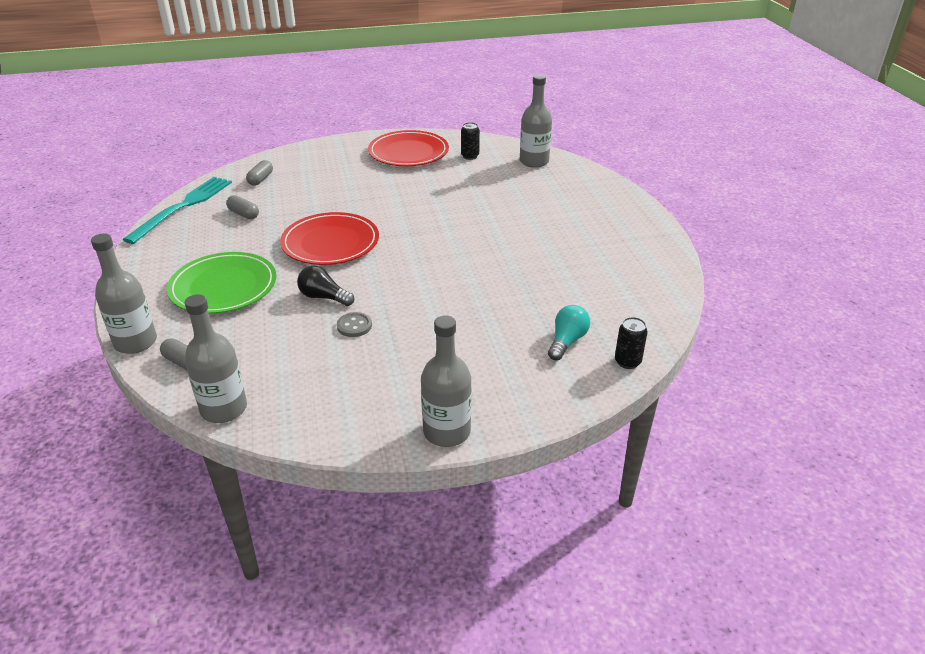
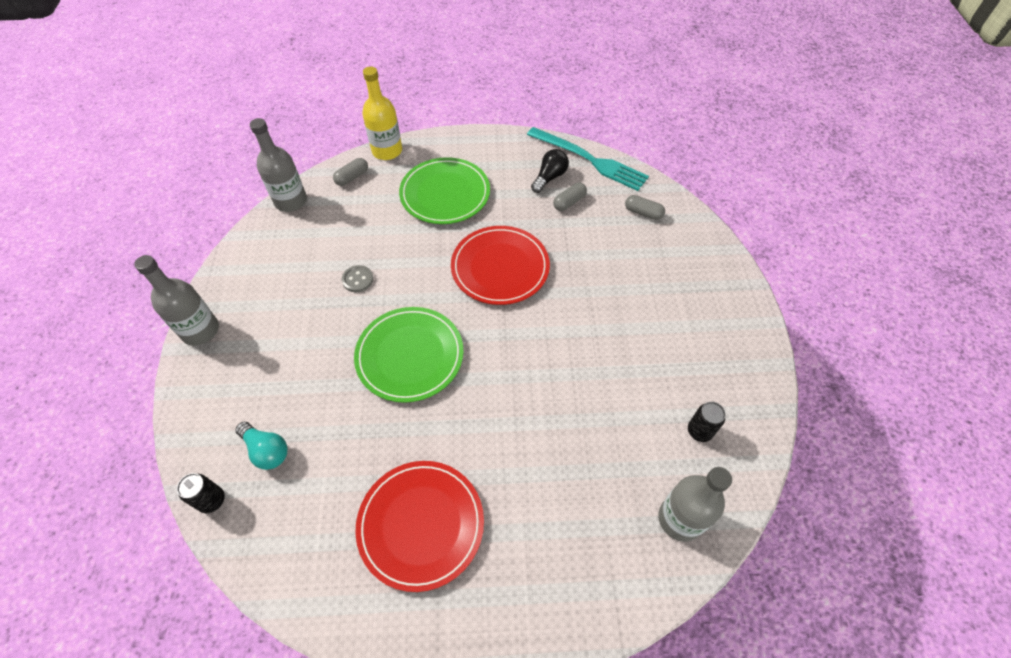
camera: 100 degrees right, 20 degrees up
grey bottle [91,233,157,354] -> yellow bottle [362,67,402,160]
black light bulb [297,266,354,306] -> black light bulb moved to [531,149,569,193]
red plate [368,130,449,166] -> red plate moved to [356,461,484,592]
none -> green plate [354,307,464,403]

